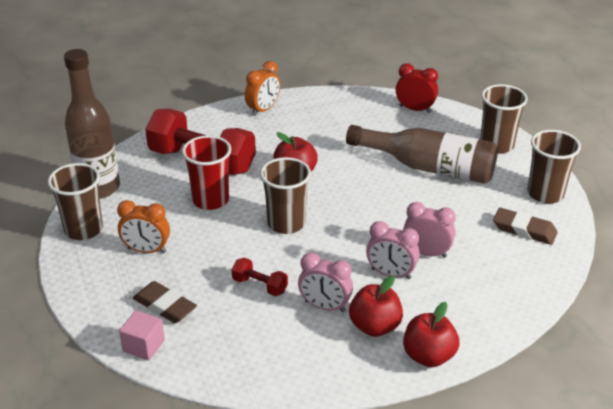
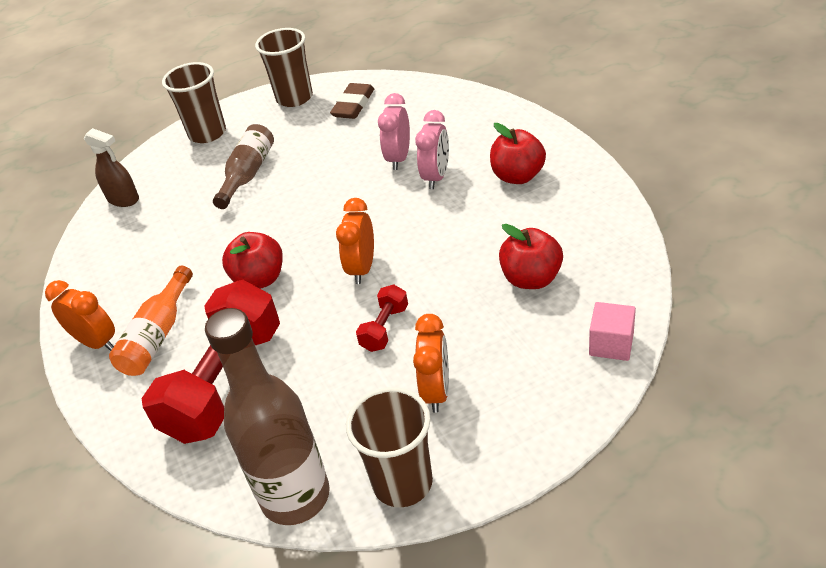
camera: 90 degrees left, 5 degrees up
brown eraser [133,281,197,323] -> none
red cup [182,135,231,210] -> none
red dumbbell [231,258,288,296] -> red dumbbell moved to [356,284,408,352]
brown cup [260,157,311,234] -> orange clock [336,198,374,284]
pink clock [298,253,353,312] -> none
brown bottle [346,125,498,184] -> brown bottle [213,124,274,209], size x0.62
red clock [396,63,438,113] -> brown spray bottle [84,128,139,207]
red apple [403,302,459,367] -> red apple moved to [499,224,563,289]
none -> orange bottle [109,266,193,376]

